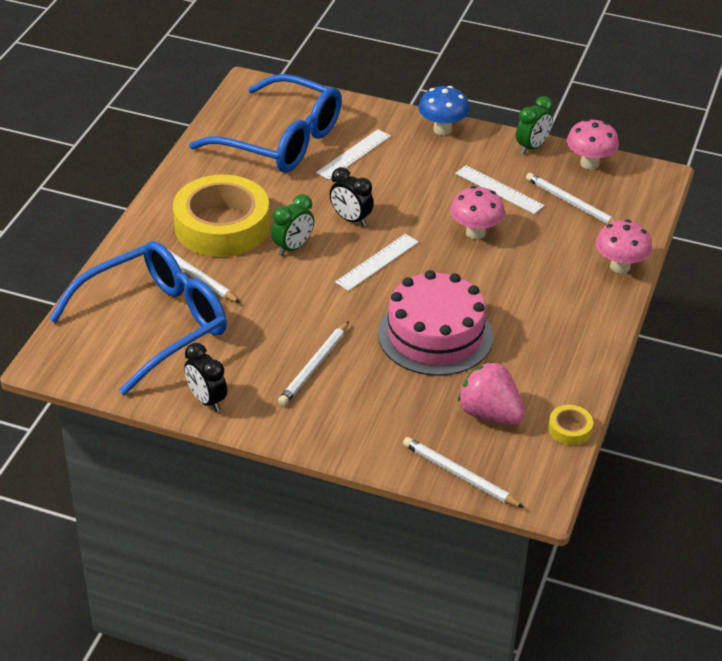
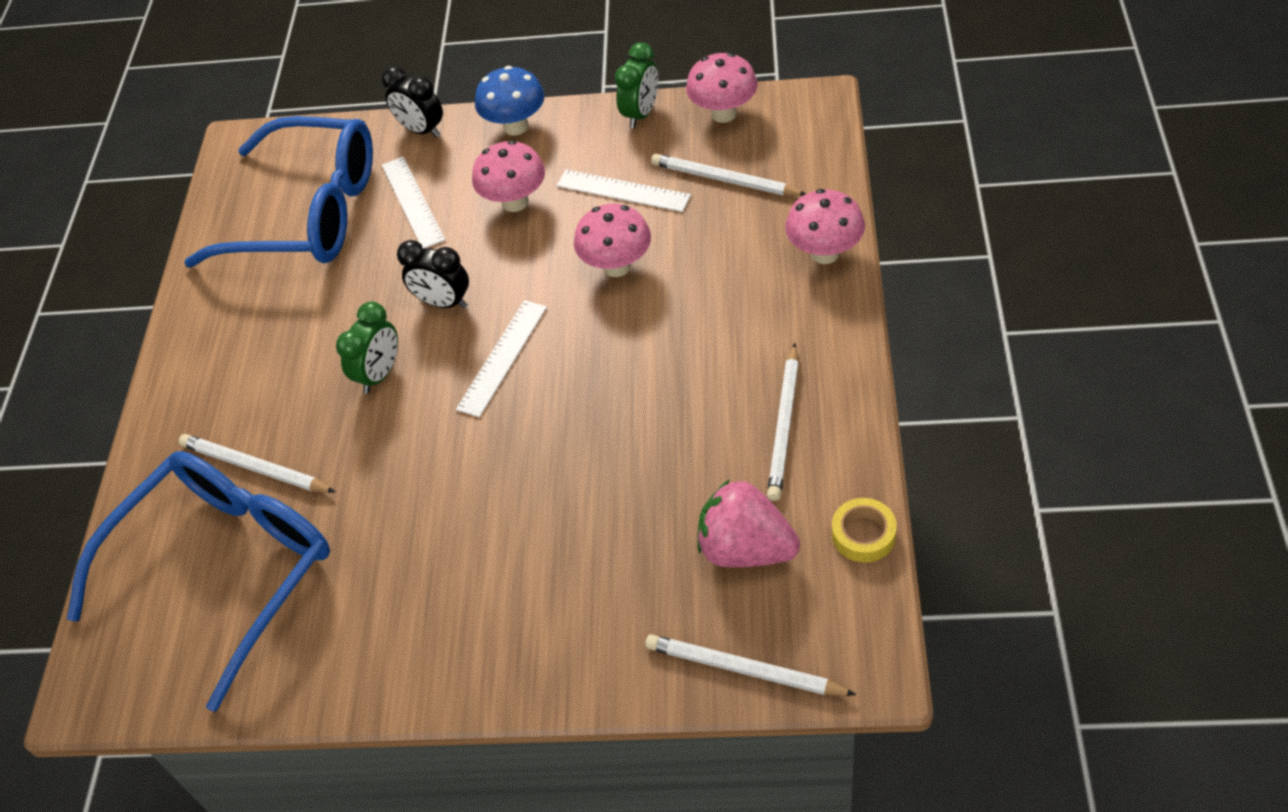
camera: 10 degrees left, 10 degrees up
yellow tape [173,175,270,257] -> none
black clock [184,343,227,412] -> black clock moved to [382,66,443,138]
white pencil [278,321,349,406] -> white pencil moved to [767,343,799,501]
white ruler [316,129,391,180] -> white ruler turned 45 degrees counterclockwise [382,157,445,248]
pink cake [378,270,493,376] -> none
none -> pink mushroom [472,140,545,212]

